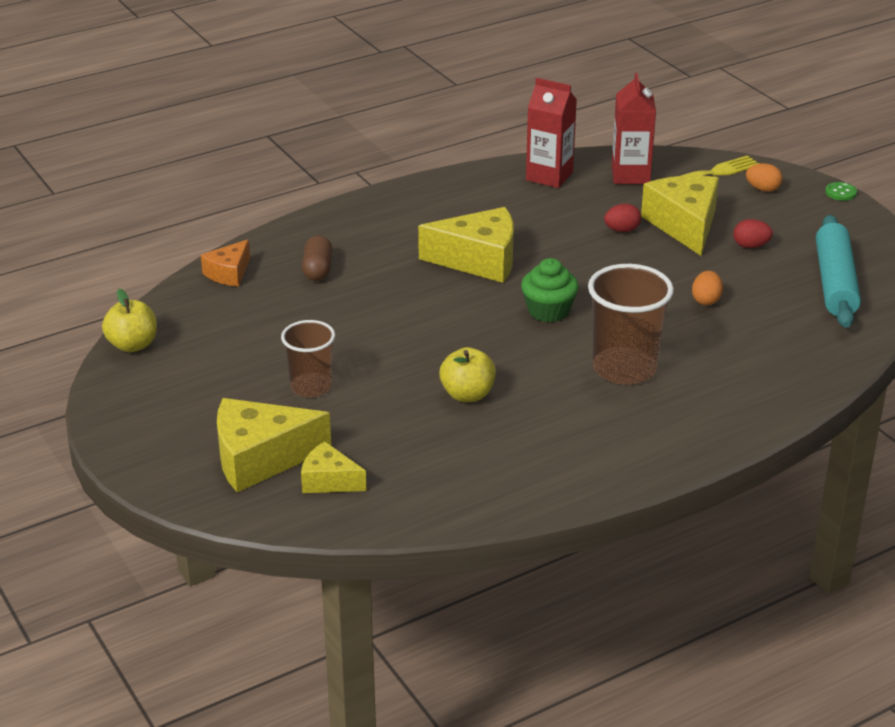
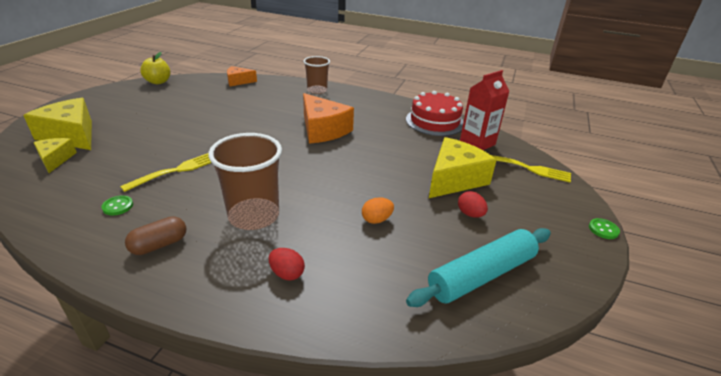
camera: 50 degrees right, 0 degrees up
brown cup [281,320,335,397] -> brown cup moved to [303,56,330,94]
brown capsule [302,235,333,281] -> brown capsule moved to [125,216,186,255]
yellow cheese [418,207,514,283] -> orange cheese [303,93,354,144]
yellow apple [439,347,496,402] -> yellow fork [120,153,211,192]
green cupcake [521,258,579,322] -> none
red carton [526,78,577,188] -> red cake [406,91,464,136]
red egg [604,204,641,232] -> red egg moved to [268,248,305,280]
orange egg [746,163,783,192] -> none
none -> green button [101,195,133,215]

